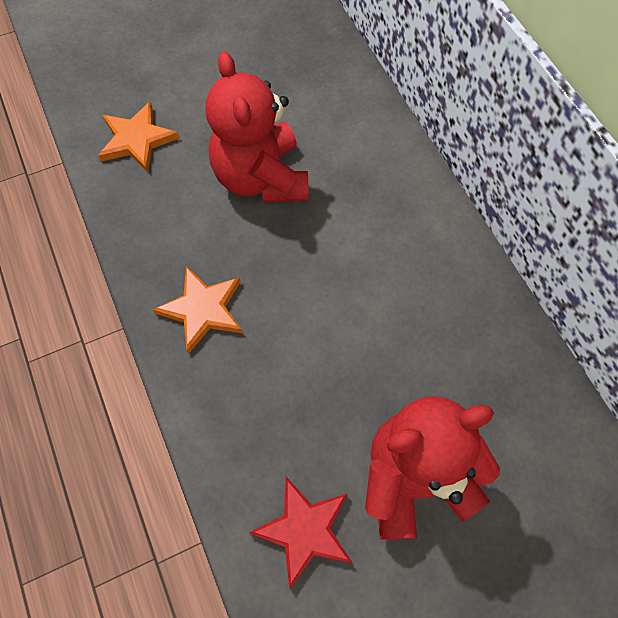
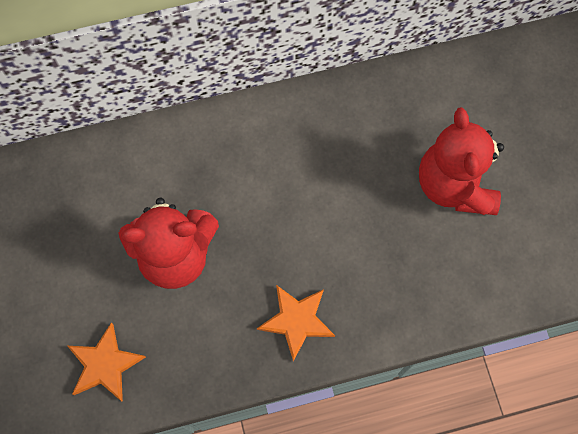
camera: 80 degrees left, 5 degrees up
red star [249,477,352,589] -> none

